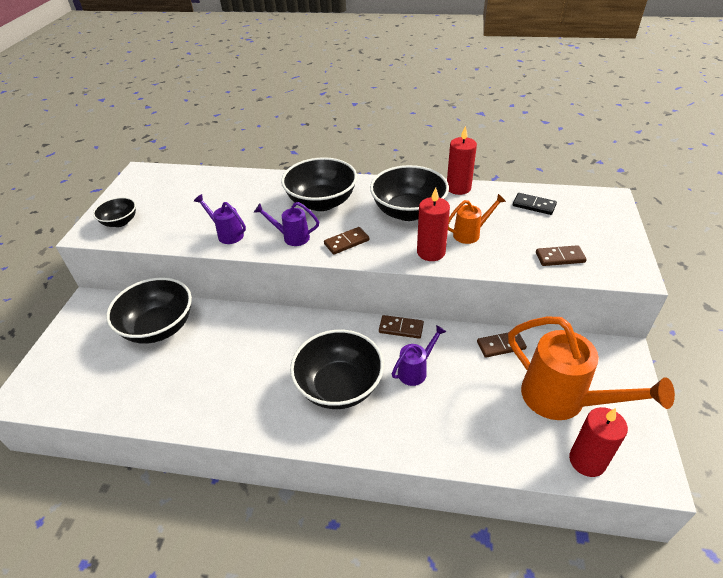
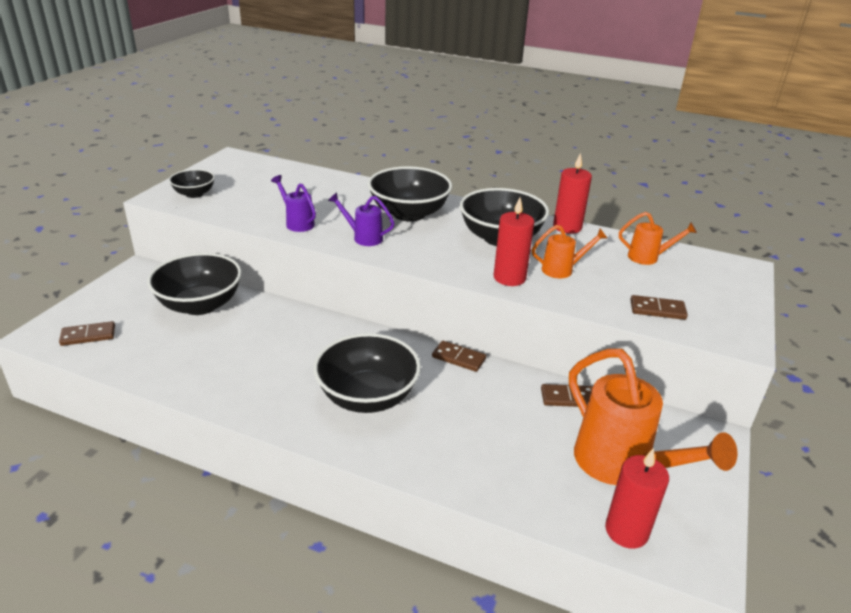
camera: 10 degrees right, 10 degrees down
brown domino [324,227,369,255] -> brown domino moved to [59,321,115,346]
purple watering can [392,325,446,386] -> none
black domino [513,193,557,215] -> orange watering can [619,212,697,265]

